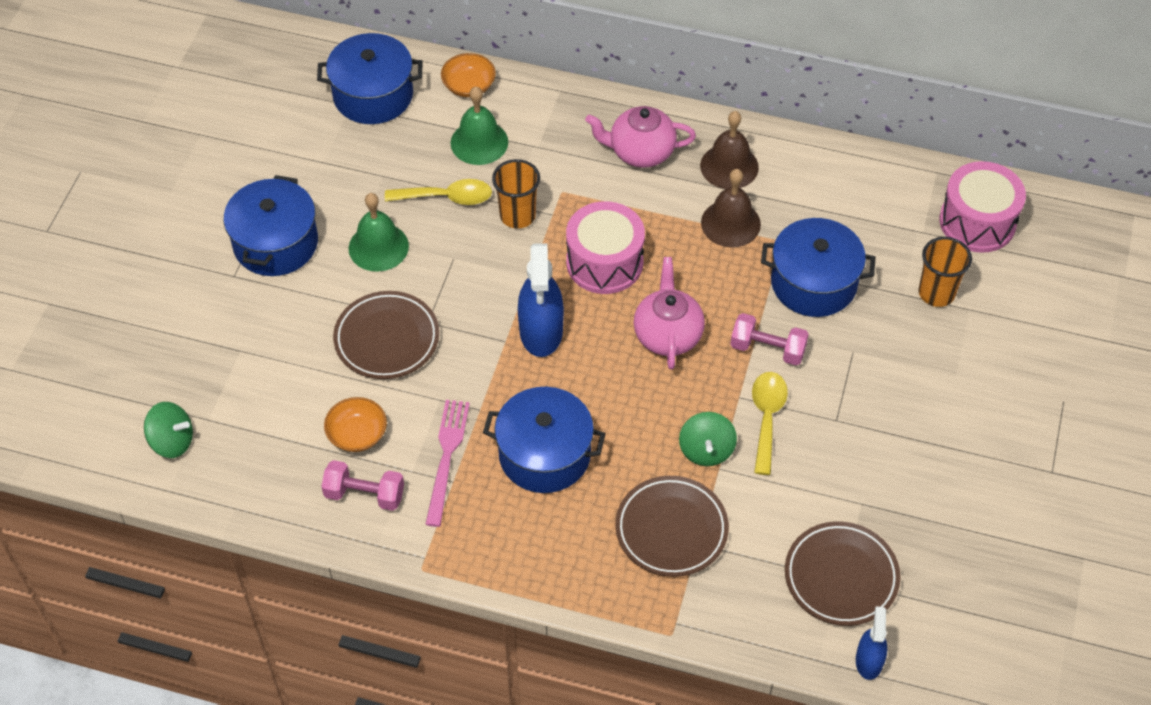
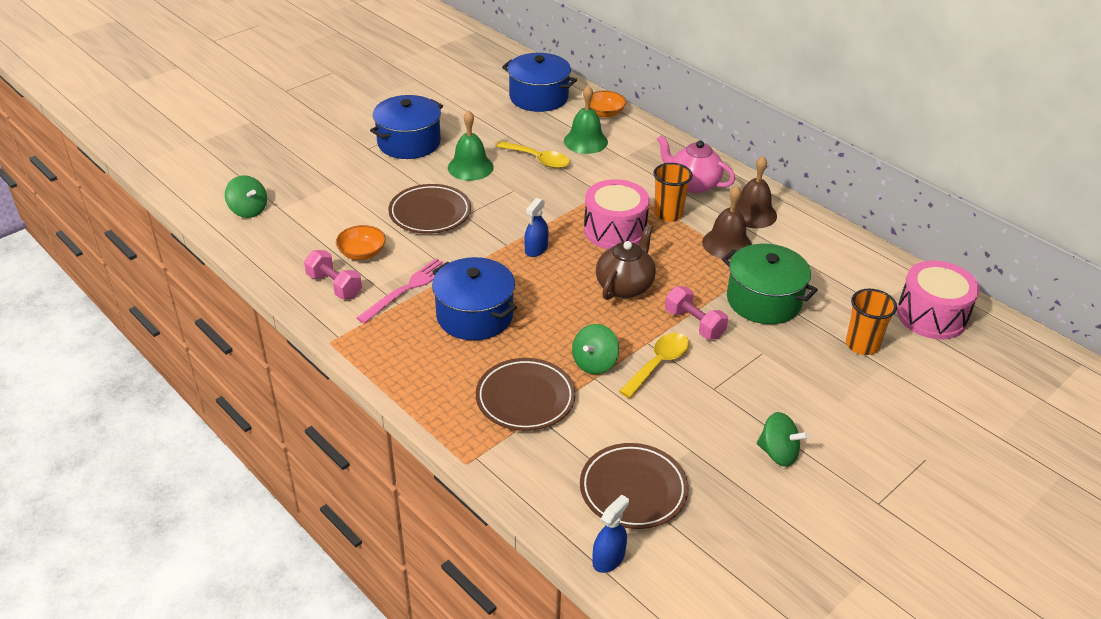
camera: 30 degrees right, 15 degrees down
orange cup [492,159,540,229] -> orange cup moved to [653,163,693,222]
blue spray bottle [518,243,564,357] -> blue spray bottle [524,198,549,257], size x0.56
pink teapot [634,257,705,370] -> brown teapot [596,224,656,300]
blue pot [761,218,875,317] -> green pot [722,244,818,324]
none -> green spinning top [757,412,808,467]

